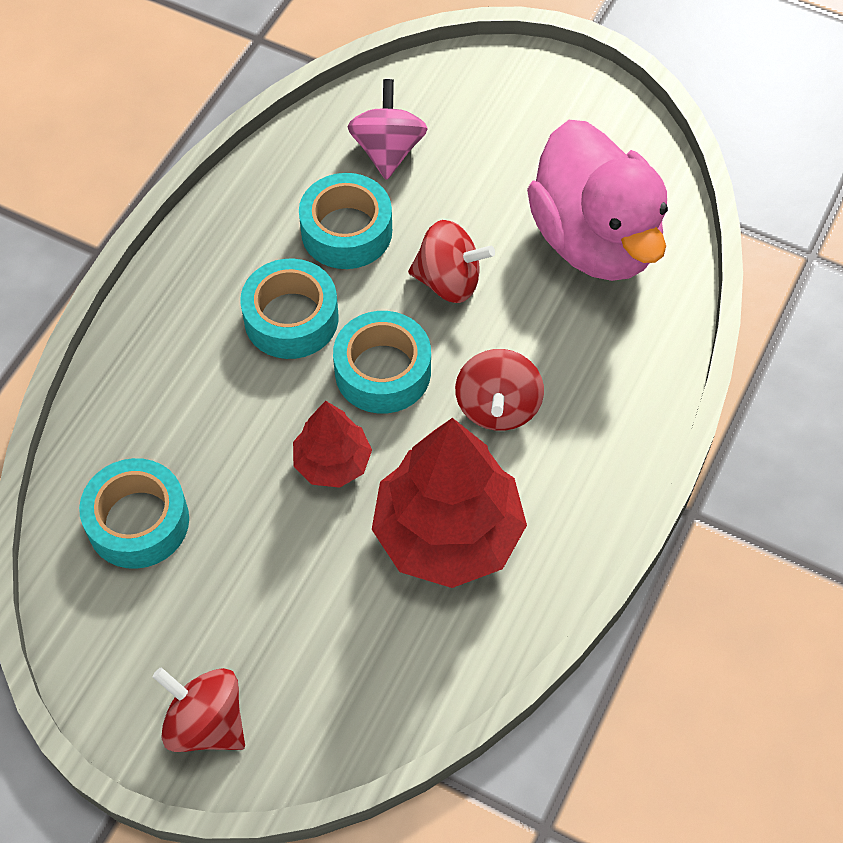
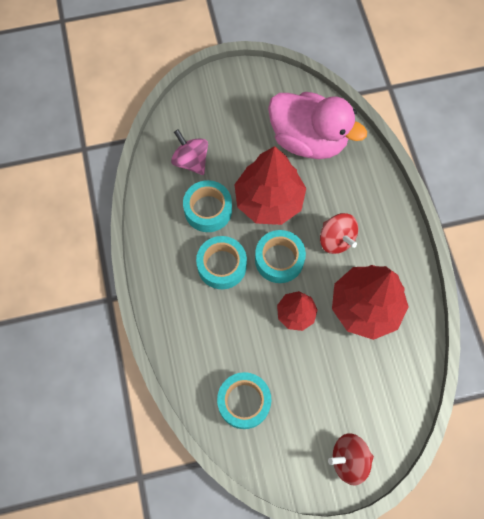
camera: 40 degrees left, 10 degrees up
red spinning top [408,220,495,303] -> red tree [234,146,306,225]

